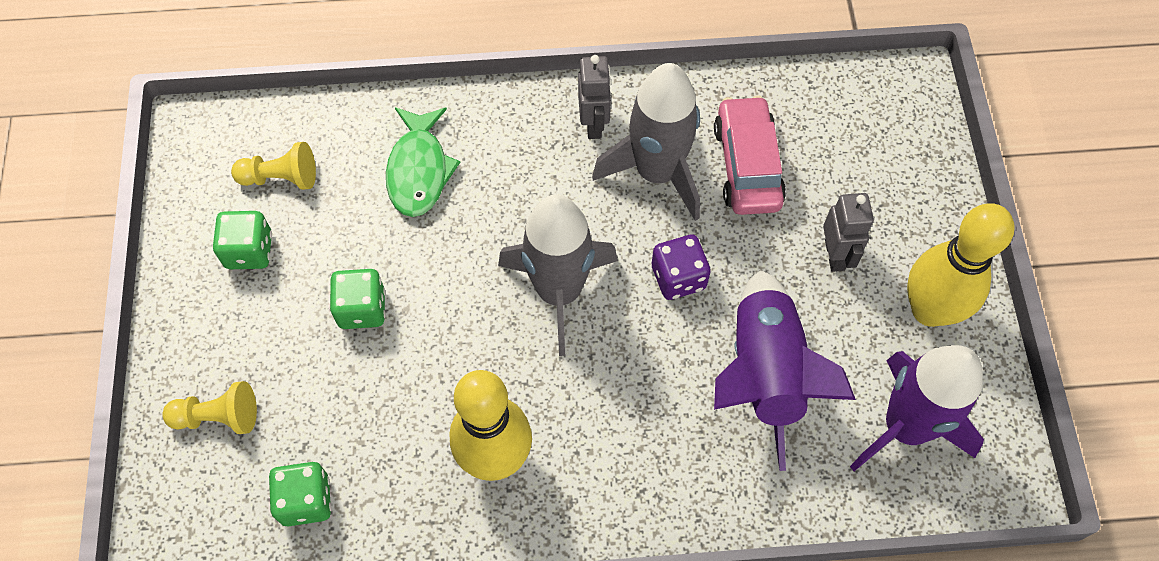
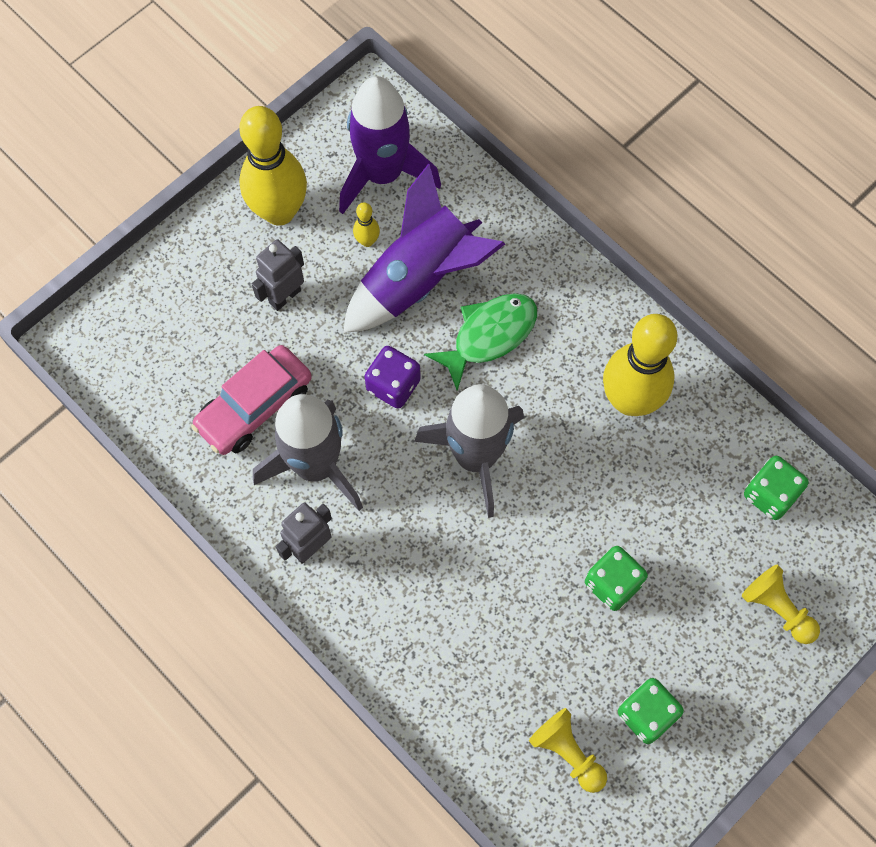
camera: 130 degrees left, 5 degrees up
green fish [386,107,460,217] -> green fish moved to [424,293,537,391]
none -> yellow bowling pin [353,202,380,247]

